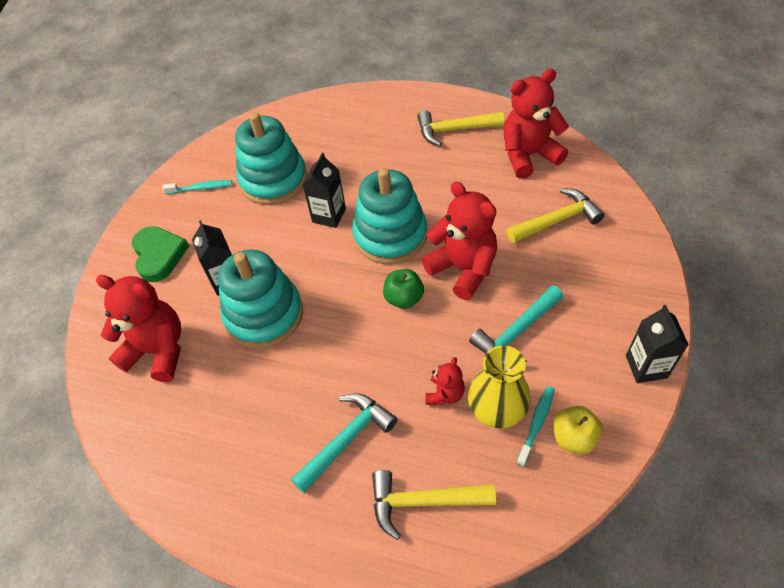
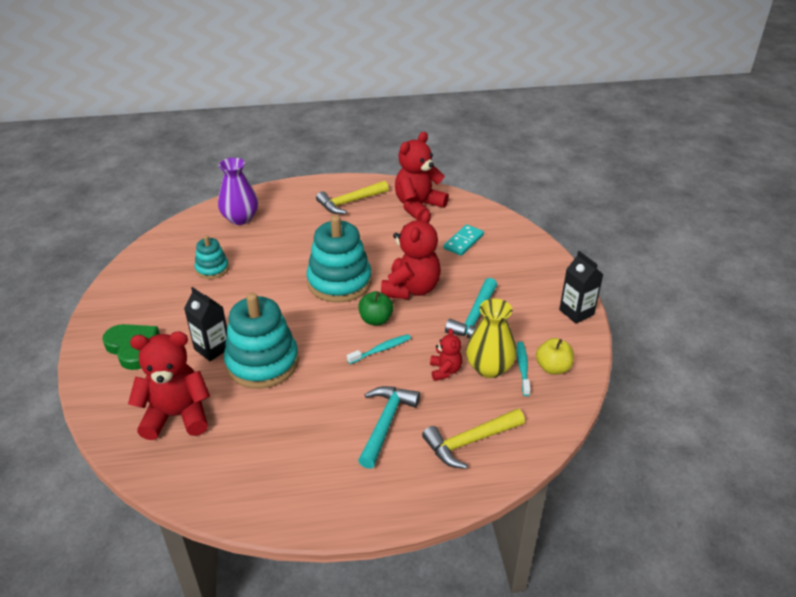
camera: 30 degrees left, 15 degrees down
turquoise toothbrush [162,180,232,194] -> turquoise toothbrush moved to [347,334,411,364]
turquoise stacking toy [235,112,307,205] -> turquoise stacking toy [195,235,229,279], size x0.52
black carton [302,153,346,228] -> none
red teddy bear [421,181,497,300] -> red teddy bear turned 90 degrees clockwise [381,210,441,299]
yellow hammer [507,188,605,243] -> turquoise domino [444,224,484,256]
none -> purple vase [218,158,258,225]

